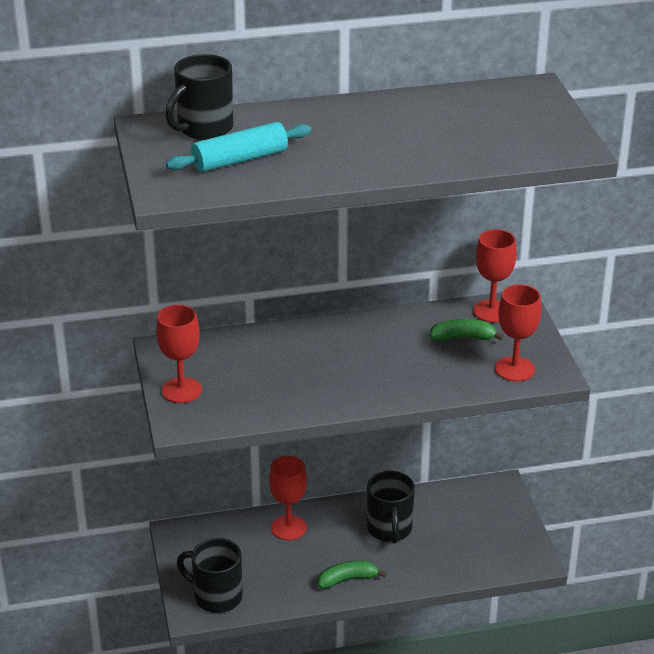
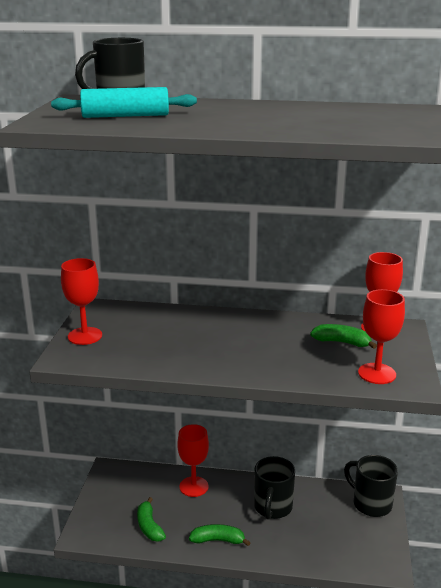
camera: 20 degrees right, 10 degrees down
black mug [177,538,242,613] -> black mug moved to [344,455,398,517]
none -> green banana [137,497,166,541]

